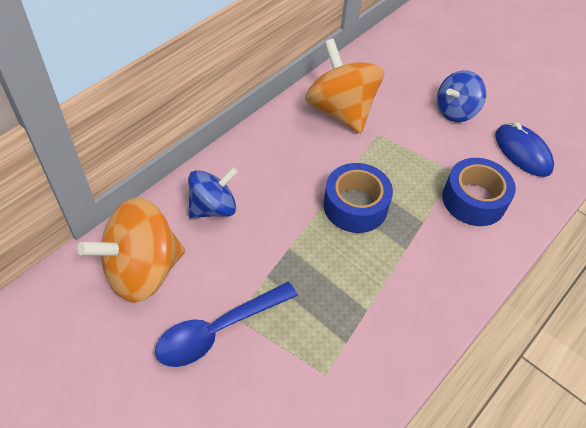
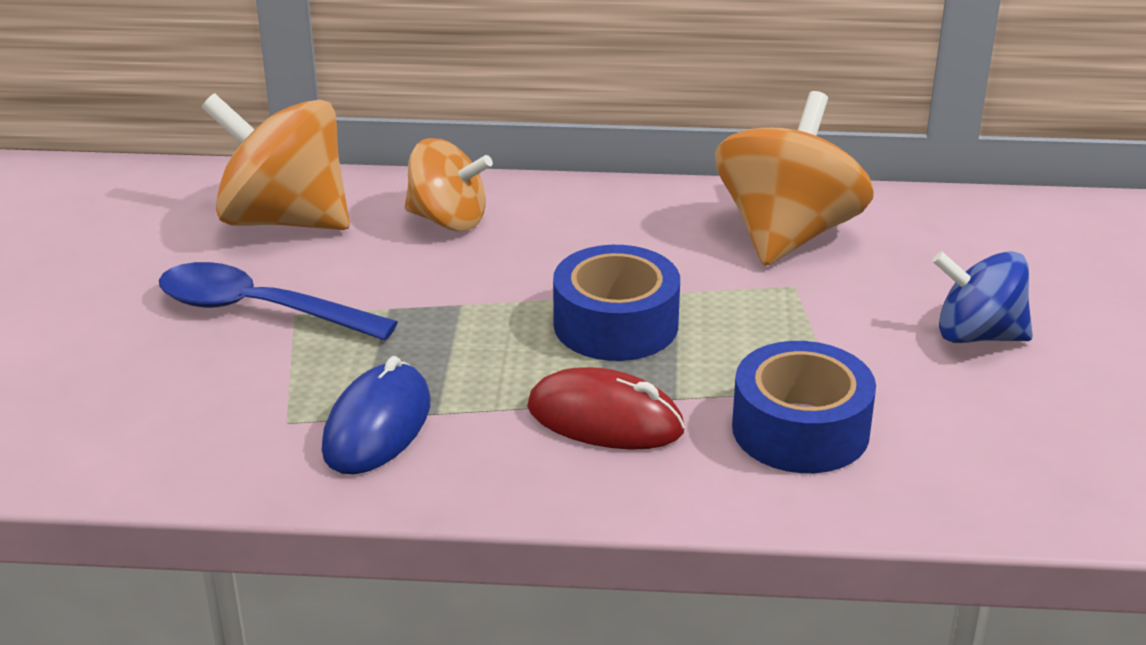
camera: 55 degrees right, 20 degrees down
blue spinning top [188,167,238,218] -> orange spinning top [405,138,493,231]
blue mouse [495,123,554,177] -> blue mouse moved to [322,356,431,474]
none -> red mouse [527,367,685,450]

